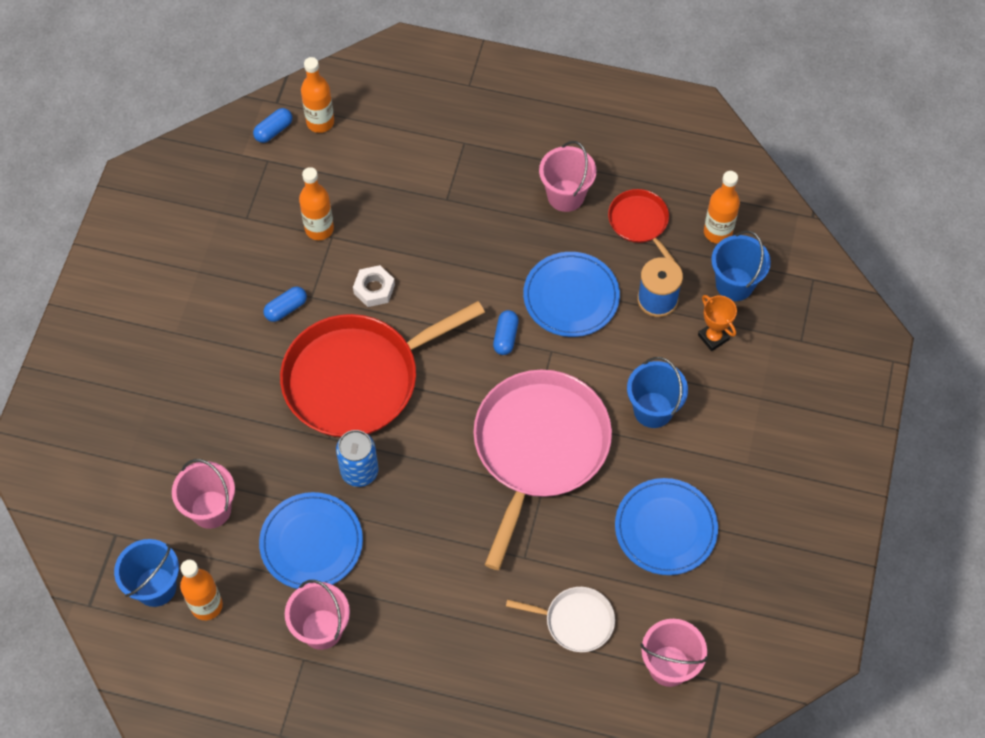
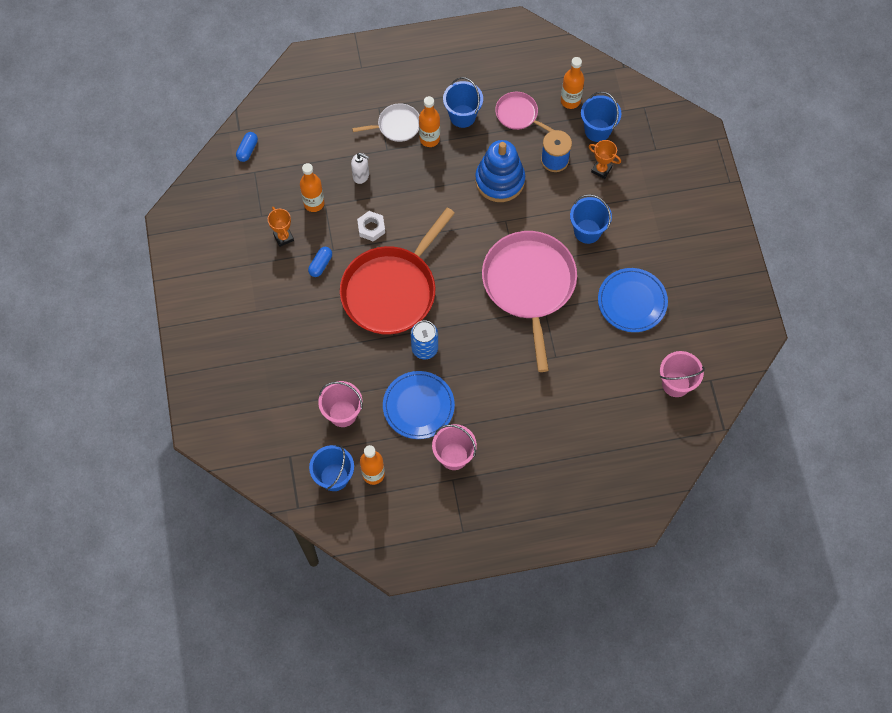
camera: 25 degrees left, 5 degrees up
orange bottle [301,57,334,133] -> orange bottle moved to [419,96,440,147]
blue capsule [493,310,519,355] -> none
white pan [506,587,615,652] -> white pan moved to [352,103,419,142]
blue plate [523,252,620,337] -> blue stacking toy [475,140,525,202]
pink bucket [539,141,597,212] -> blue bucket [443,77,483,128]
red pan [608,189,677,263] -> pink pan [495,92,554,132]
none -> orange trophy [268,207,294,247]
none -> white soap dispenser [351,153,369,184]

